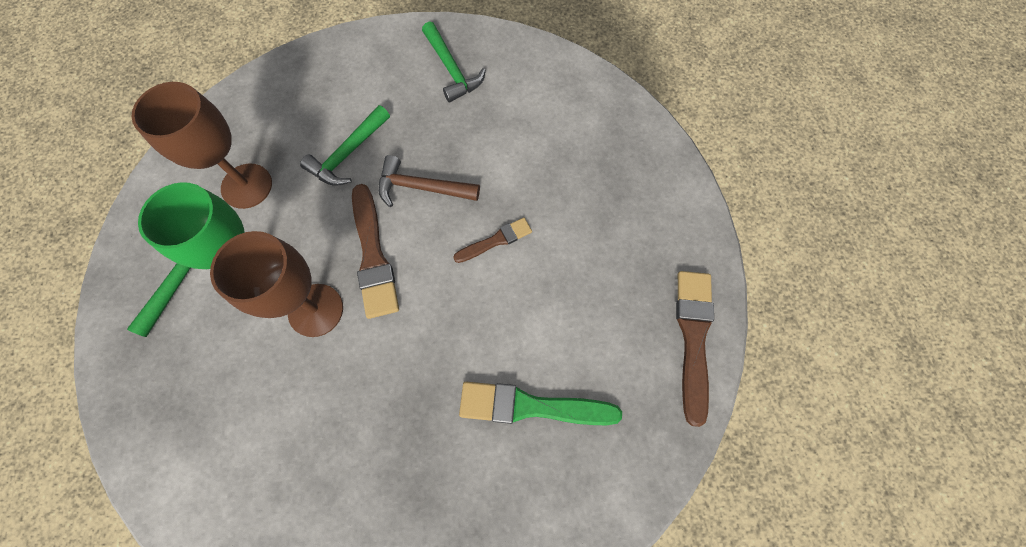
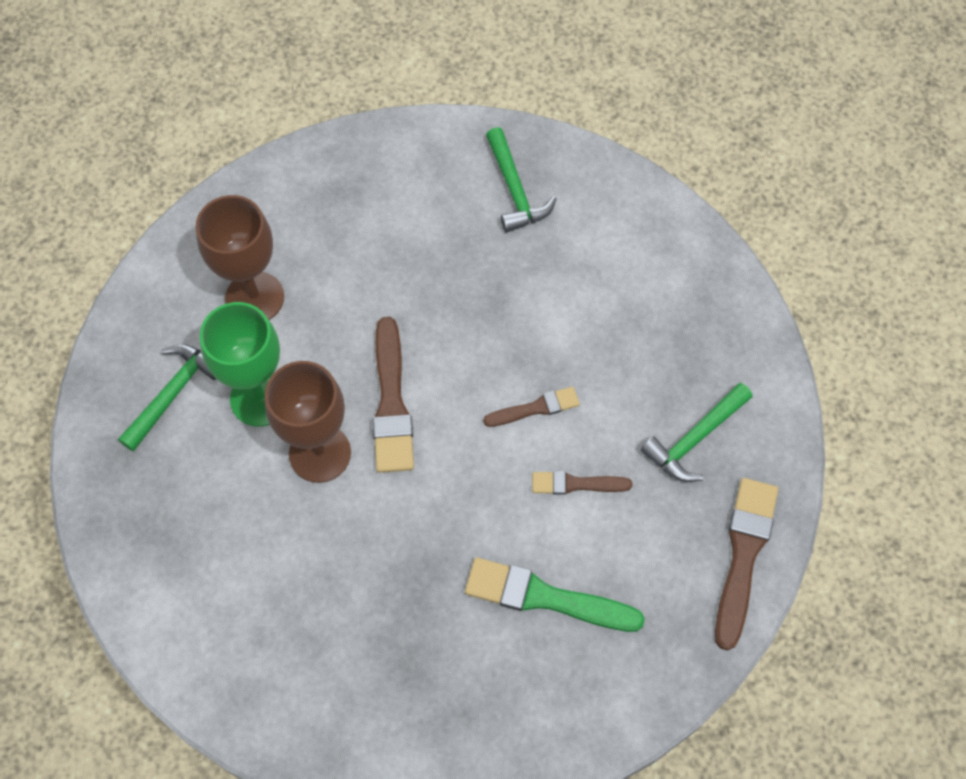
camera: 10 degrees right, 5 degrees down
green hammer [300,105,390,186] -> green hammer moved to [640,383,752,482]
brown hammer [378,155,480,207] -> none
none -> brown brush [532,471,632,495]

